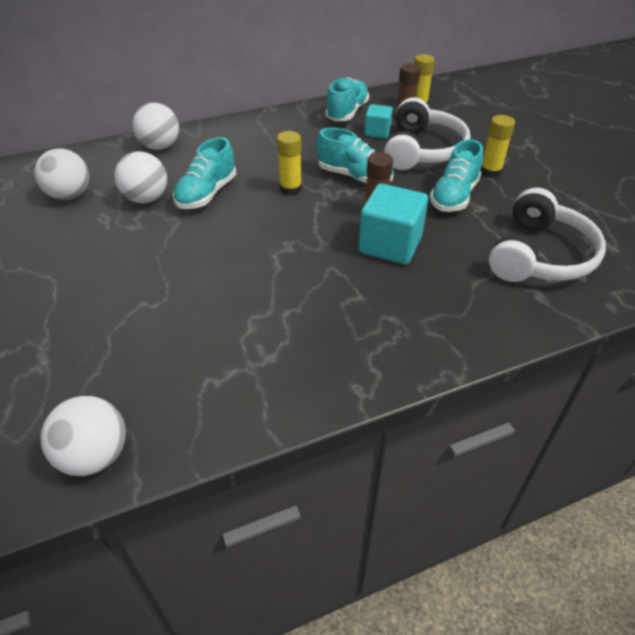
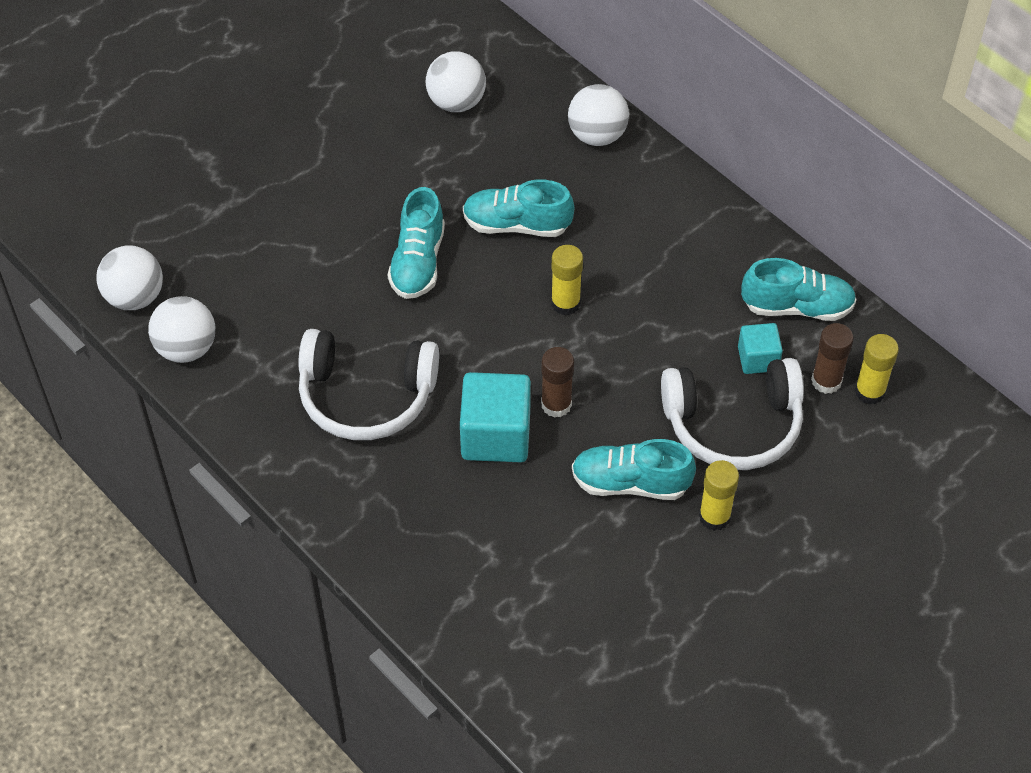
camera: 70 degrees right, 10 degrees up
white ball [114,151,167,203] -> white ball moved to [148,296,215,363]
turquoise shoe [316,128,394,184] -> turquoise shoe moved to [388,187,445,299]
white headphones [489,187,606,282] -> white headphones moved to [298,329,439,440]

